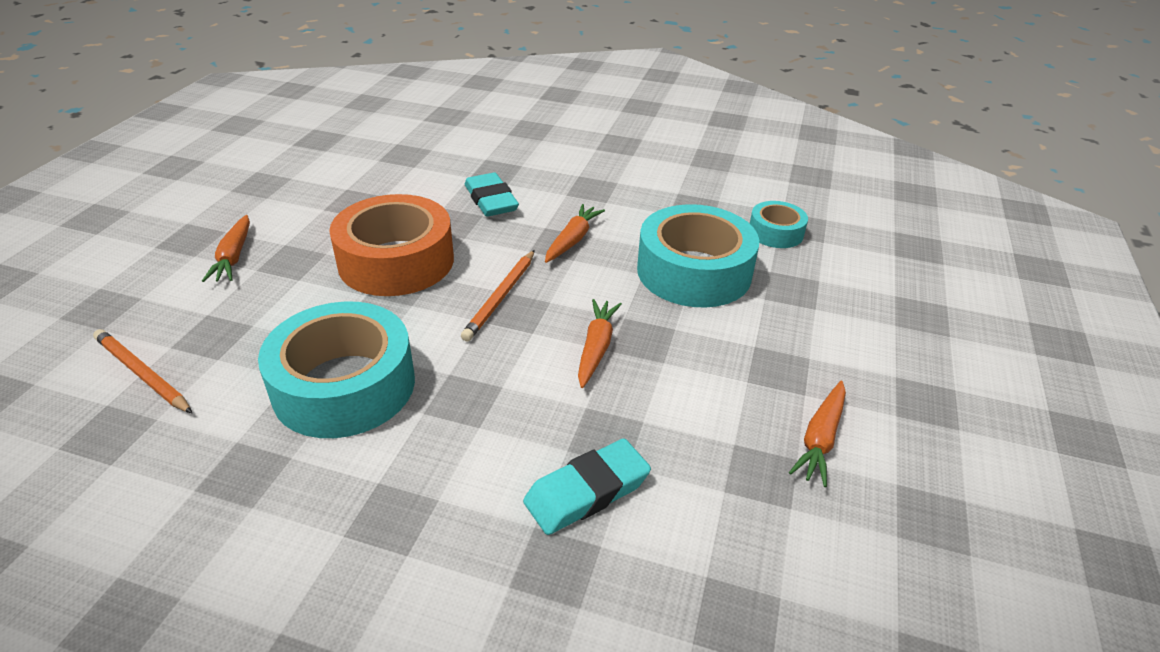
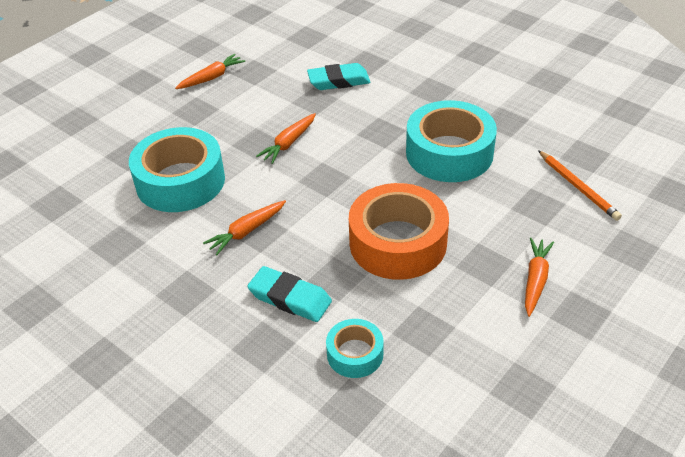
camera: 155 degrees left, 5 degrees up
orange pencil [461,250,535,341] -> none
turquoise eraser [465,173,519,217] -> turquoise eraser turned 60 degrees counterclockwise [247,266,332,322]
turquoise tape [750,201,808,248] -> turquoise tape moved to [326,319,384,378]

